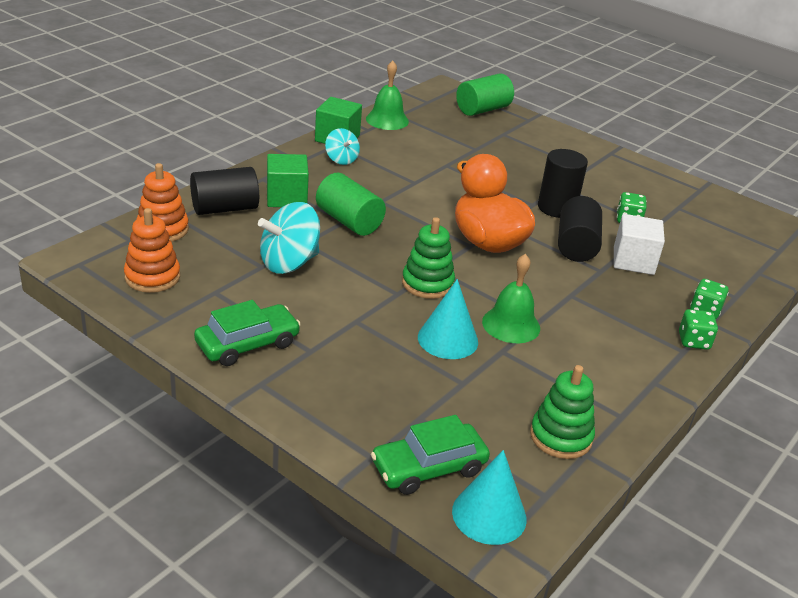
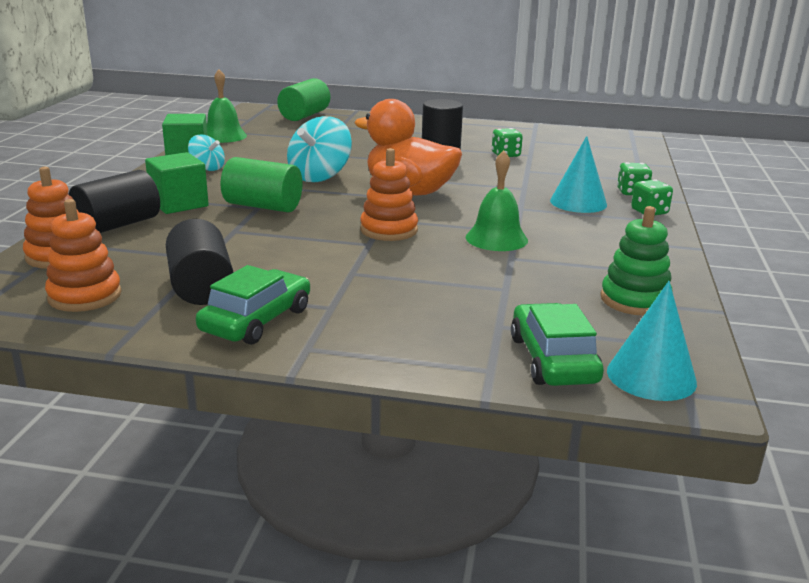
camera: 25 degrees left, 10 degrees down
turquoise spinning top [258,202,320,274] -> turquoise spinning top moved to [287,116,352,182]
green car [371,415,490,495] -> green car turned 135 degrees clockwise [511,303,604,386]
green stacking toy [402,217,455,299] -> orange stacking toy [360,148,418,241]
turquoise cone [418,279,478,359] -> turquoise cone moved to [550,136,607,213]
black cylinder [558,196,602,262] -> black cylinder moved to [166,219,233,305]
white cube [614,214,665,275] -> none

